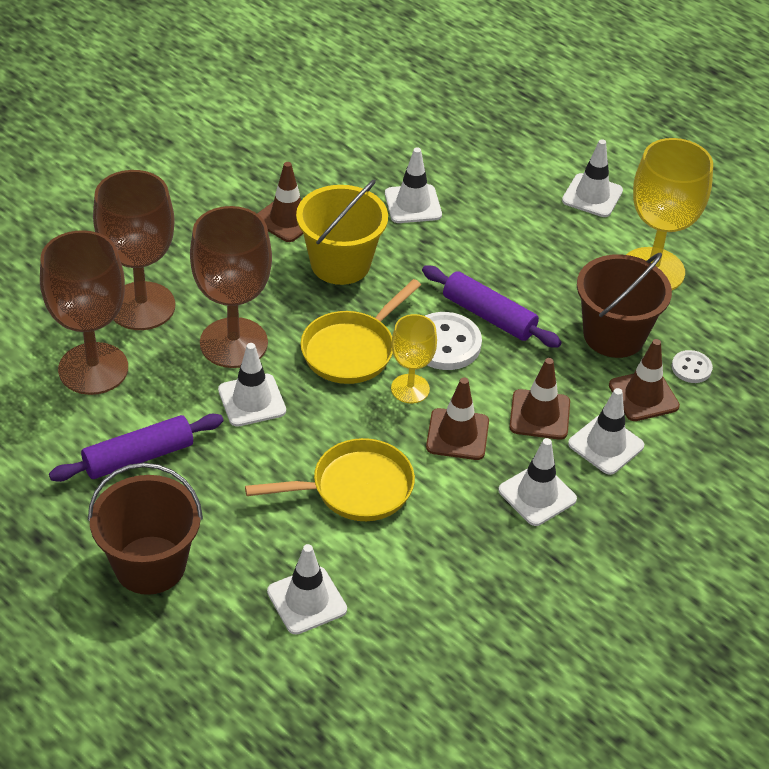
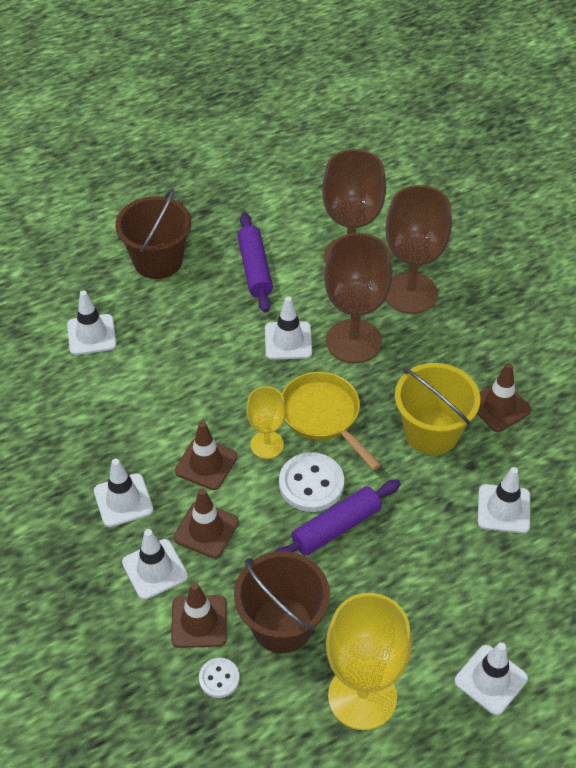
camera: 110 degrees right, 5 degrees up
yellow pan [245,438,415,521] -> none

